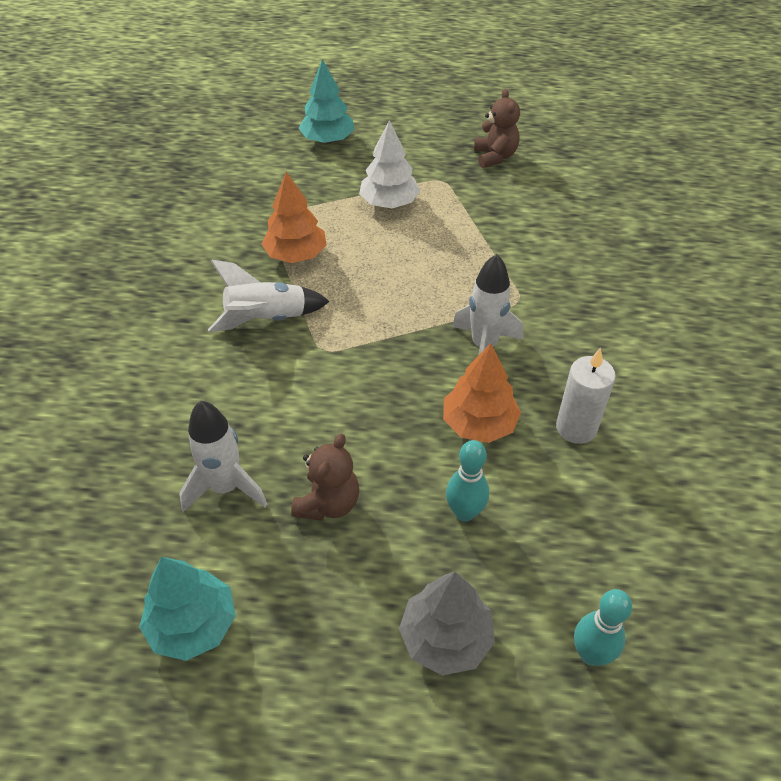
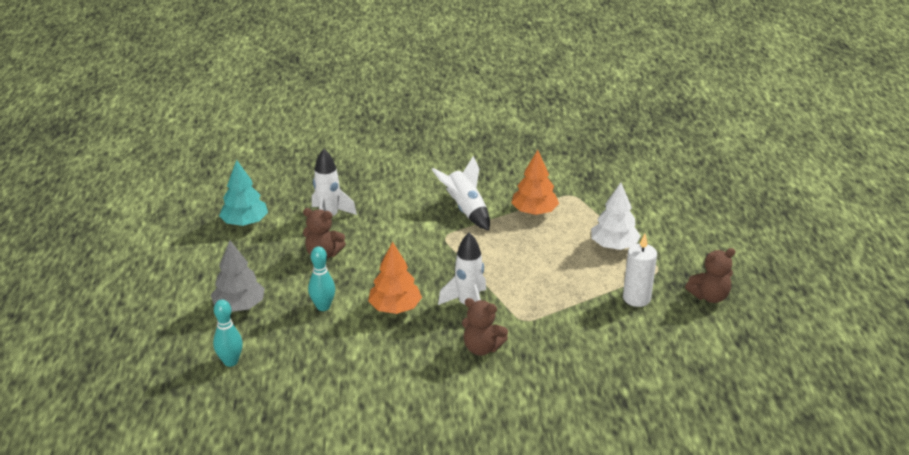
camera: 80 degrees right, 15 degrees down
turquoise tree [299,59,355,144] -> none
white candle [556,348,616,444] -> white candle moved to [623,234,657,307]
none -> brown teddy bear [462,298,508,356]

